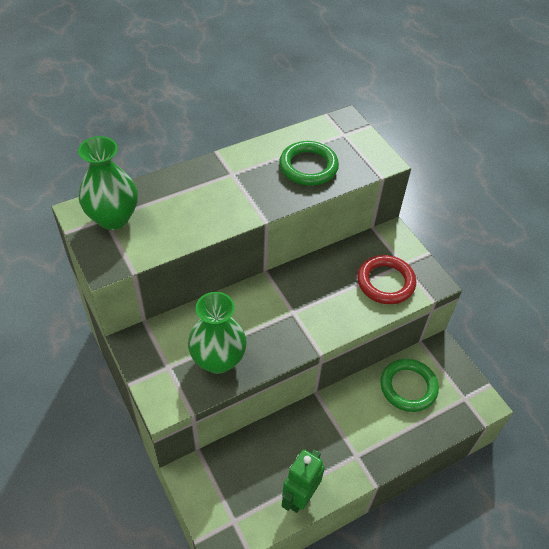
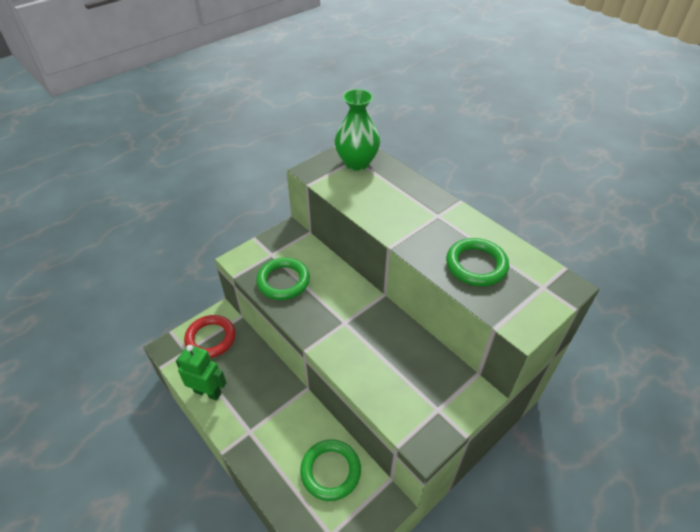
camera: 80 degrees right, 5 degrees down
green vase [188,292,247,374] -> green ring [256,257,310,300]
red ring [357,255,416,304] -> red ring moved to [184,315,235,358]

